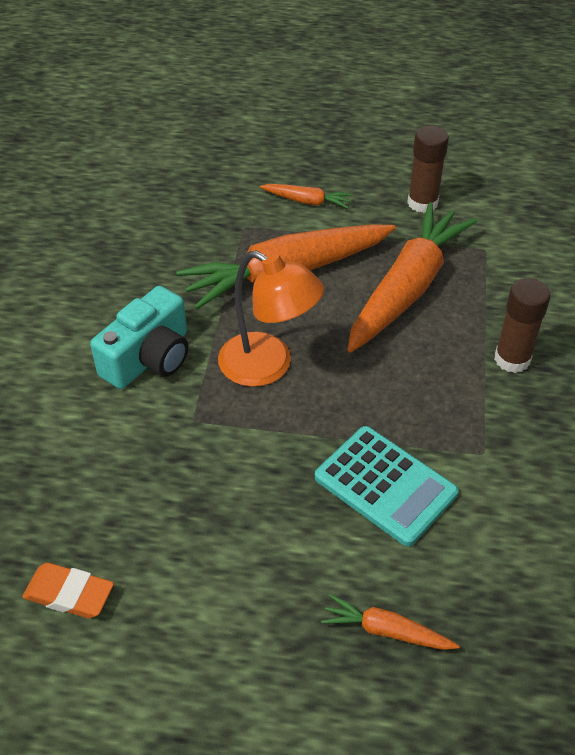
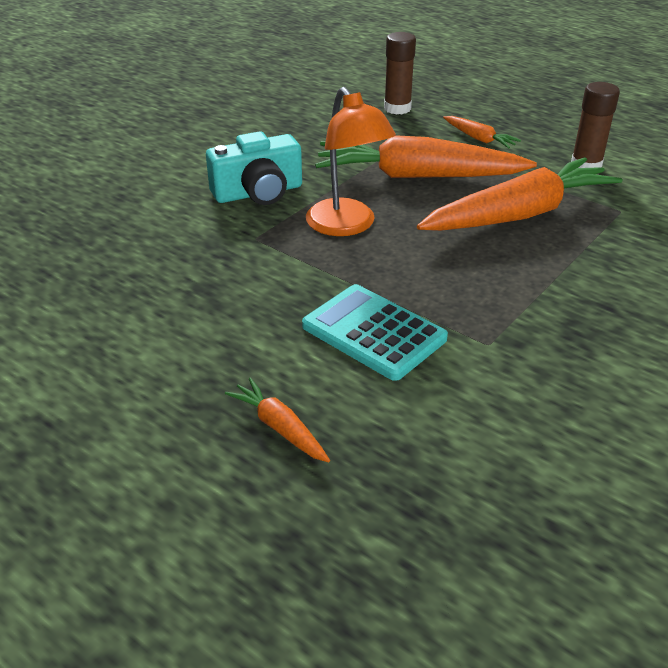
camera: 30 degrees right, 10 degrees down
orange eraser [22,563,114,618] -> none
turquoise calculator [315,426,459,547] -> turquoise calculator turned 150 degrees clockwise [302,284,448,381]
brown glue stick [494,278,551,373] -> brown glue stick moved to [384,32,416,115]

